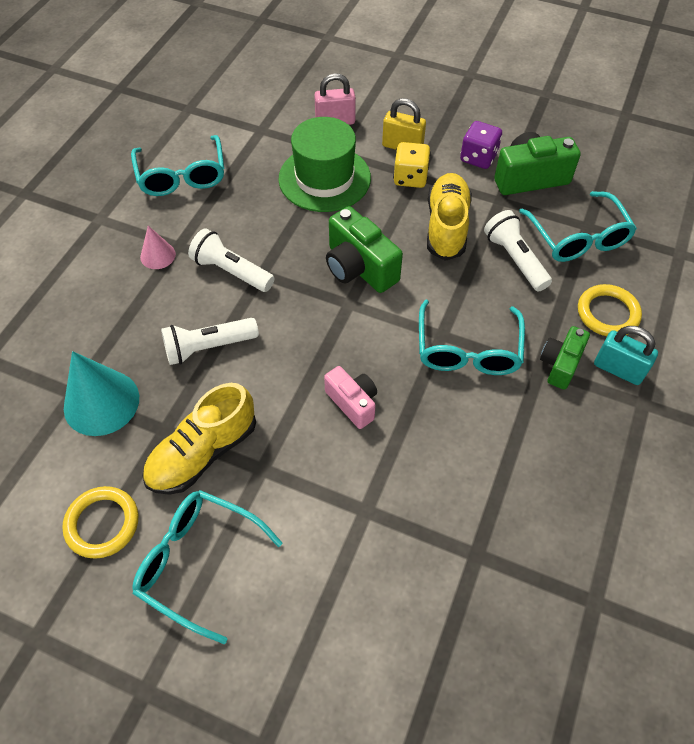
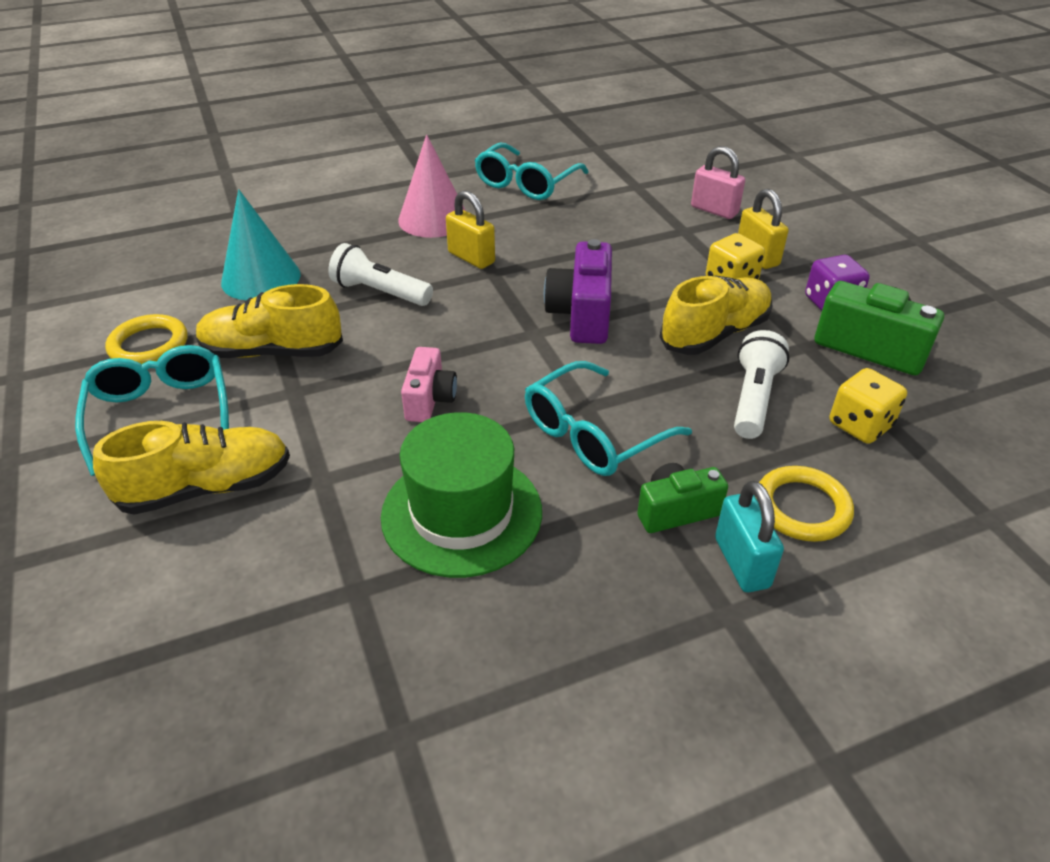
camera: 45 degrees right, 15 degrees down
pink cone [140,226,176,269] -> pink cone [398,135,466,238], size x1.88
white flashlight [188,228,275,292] -> yellow padlock [446,190,495,269]
green hat [278,117,371,212] -> green hat moved to [381,412,542,578]
green camera [326,206,403,293] -> purple camera [544,239,612,344]
turquoise glasses [519,191,637,262] -> yellow dice [830,368,907,444]
none -> yellow shoe [93,421,290,515]

